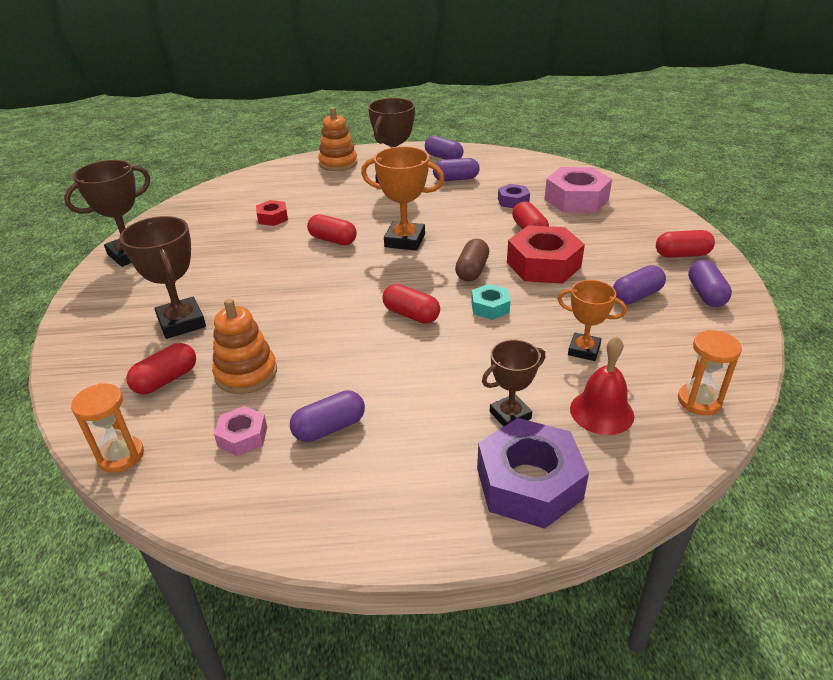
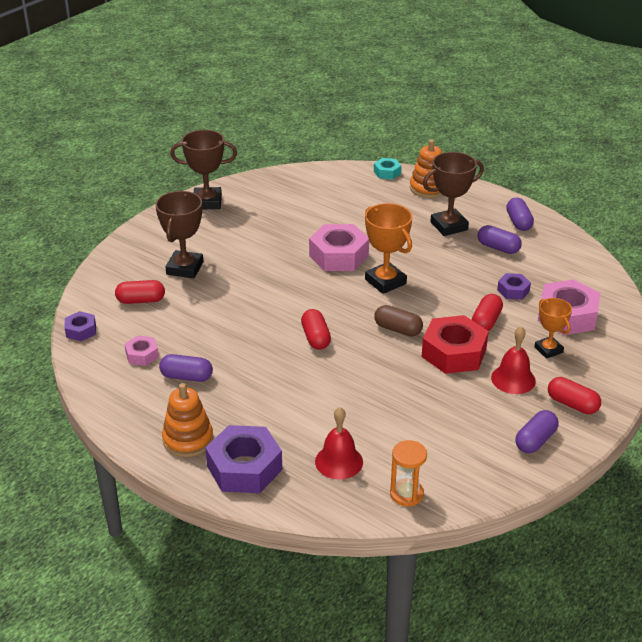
camera: 40 degrees right, 0 degrees up
orange hourglass [71,383,144,473] -> purple nut [65,311,96,341]
orange stacking toy [212,299,277,394] -> orange stacking toy moved to [162,383,213,457]
red nut [256,200,288,226] -> none
red capsule [307,214,357,245] -> pink nut [309,224,369,271]
brown capsule [455,239,489,282] -> brown capsule turned 60 degrees clockwise [374,305,423,337]
turquoise nut [471,284,510,320] -> turquoise nut moved to [374,158,401,180]
brown trophy [482,339,545,427] -> none
orange trophy [558,280,627,361] -> orange trophy moved to [534,298,572,359]
purple capsule [613,265,666,305] -> none
none -> red bell [491,326,536,394]

